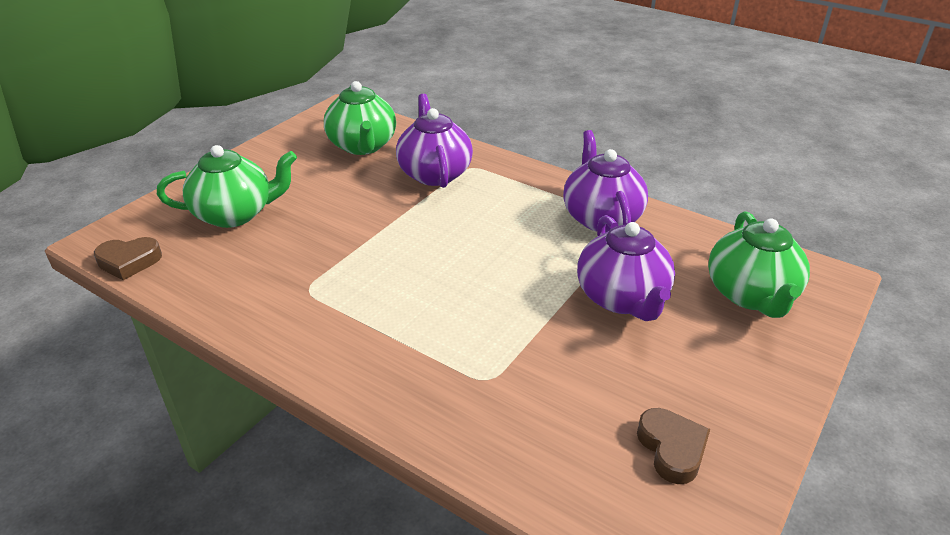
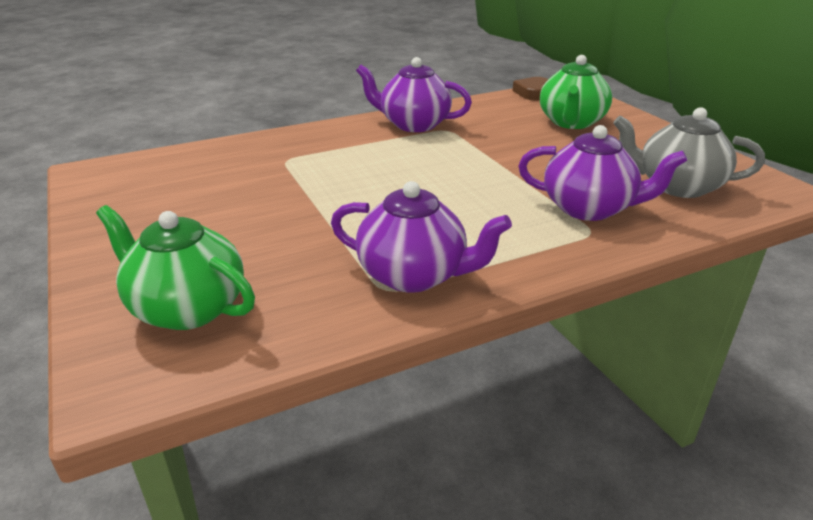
camera: 120 degrees right, 5 degrees down
green teapot [324,81,396,155] -> grey teapot [613,107,765,198]
purple teapot [577,215,675,321] -> purple teapot moved to [356,57,472,132]
brown heart [637,408,710,484] -> none

